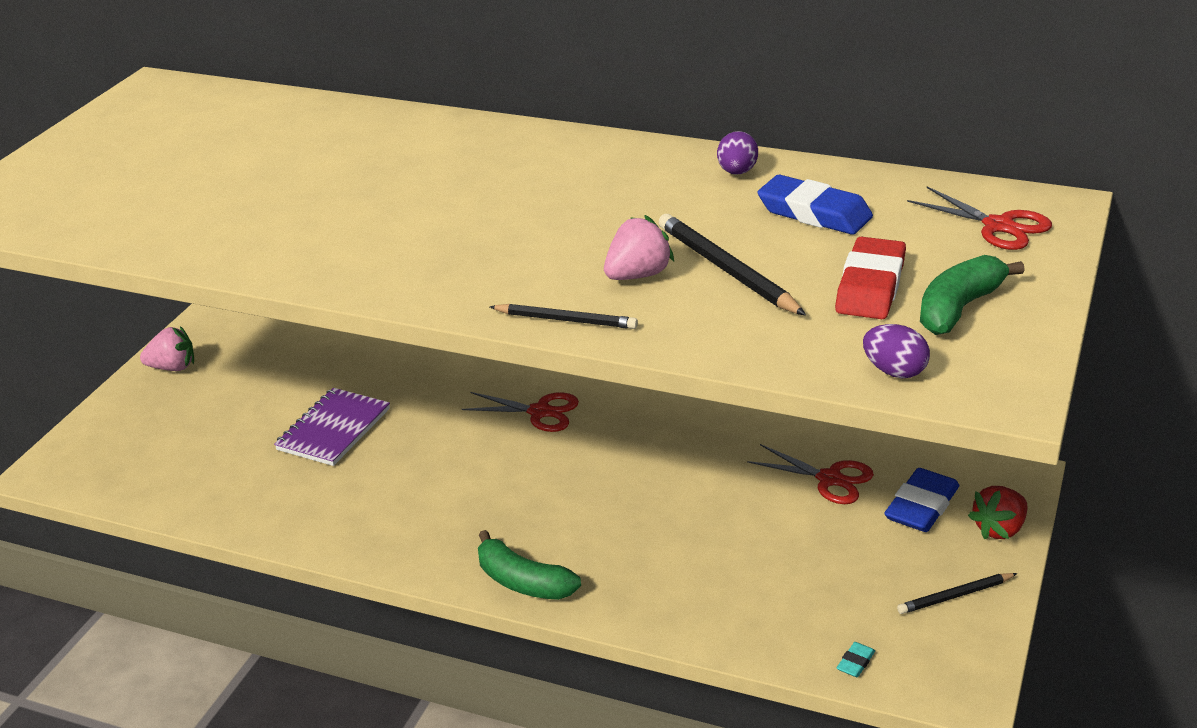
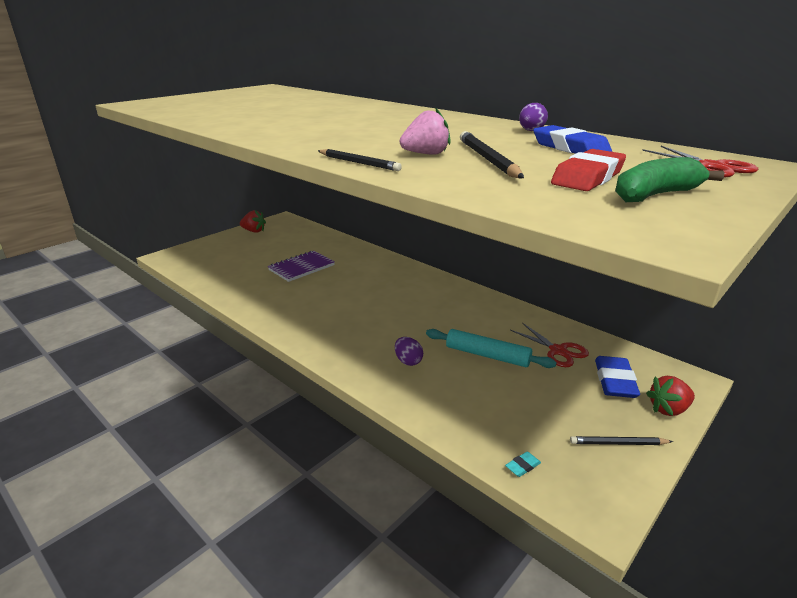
camera: 20 degrees right, 5 degrees down
pink strawberry [140,326,194,371] -> red strawberry [240,210,266,233]
red scissors [462,392,579,432] -> none
green banana [478,530,581,600] -> none
purple egg [863,324,930,378] -> purple egg moved to [395,337,423,366]
blue eraser [884,468,959,532] -> blue eraser turned 45 degrees counterclockwise [595,356,640,398]
none -> turquoise rolling pin [426,329,557,368]

